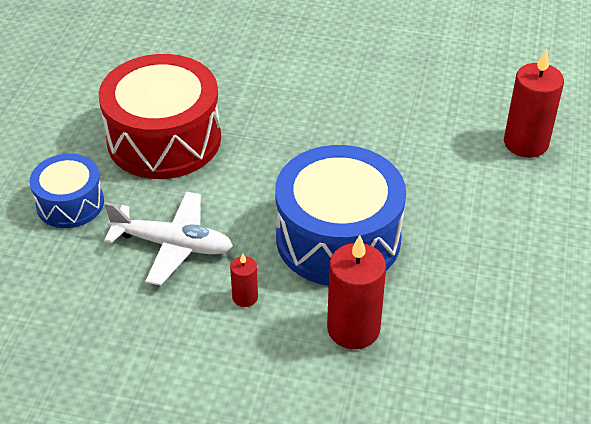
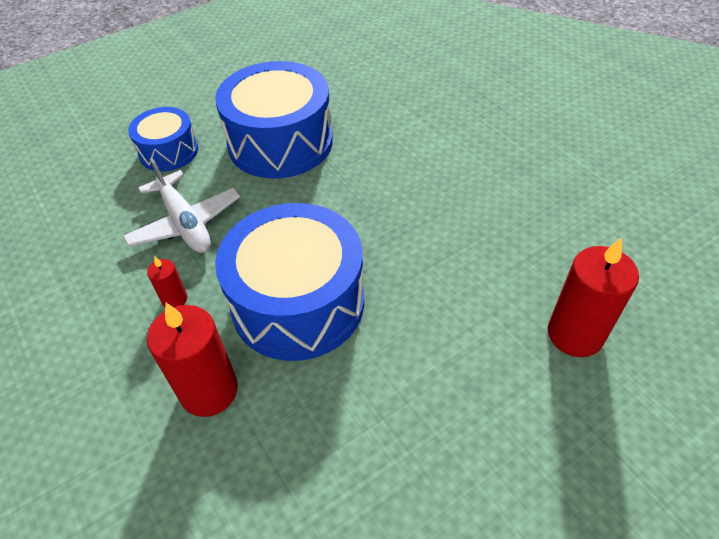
camera: 45 degrees right, 5 degrees up
red drum [99,54,221,179] -> blue drum [215,61,333,179]

